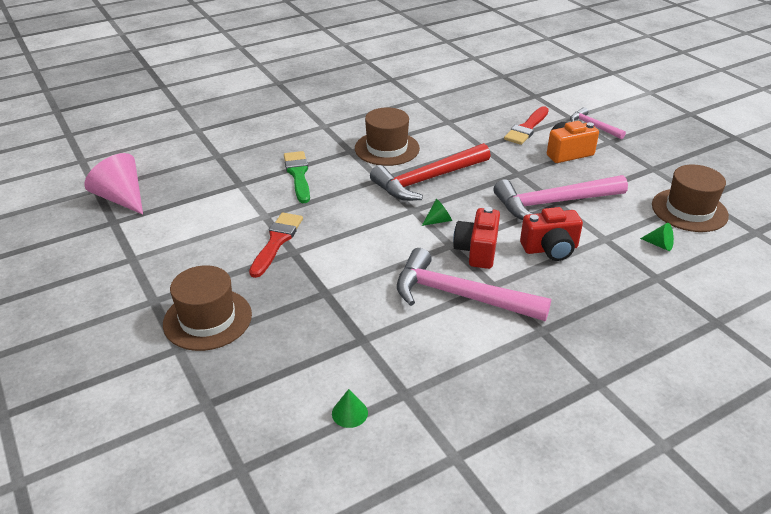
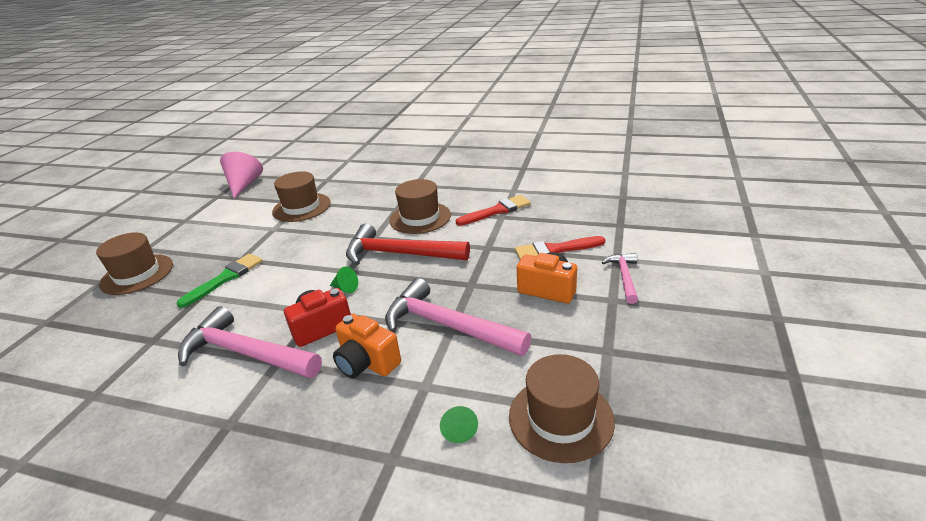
camera: 50 degrees right, 5 degrees down
red brush [249,213,303,278] -> red brush moved to [456,195,531,226]
green brush [284,151,310,203] -> green brush moved to [176,254,263,308]
green cone [332,389,368,428] -> none
pink hammer [397,248,551,321] -> pink hammer turned 45 degrees counterclockwise [178,306,322,378]
red camera [520,207,583,261] -> orange camera [333,314,401,378]
none -> brown hat [272,171,331,222]

